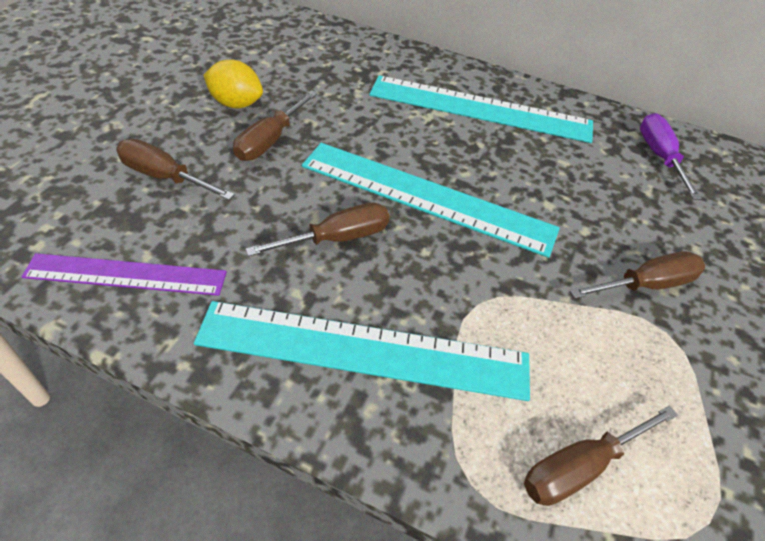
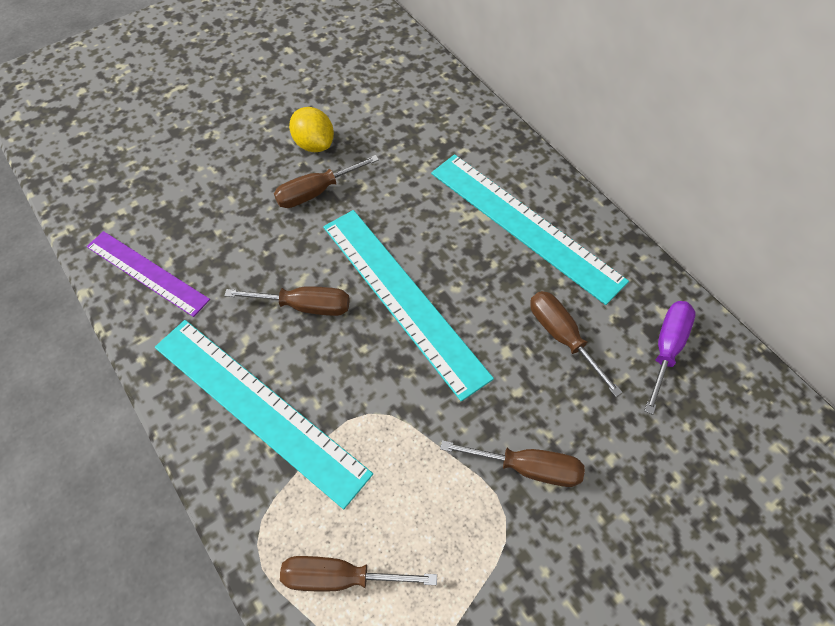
camera: 35 degrees right, 10 degrees up
brown screwdriver [116,139,235,200] -> brown screwdriver moved to [530,291,623,397]

